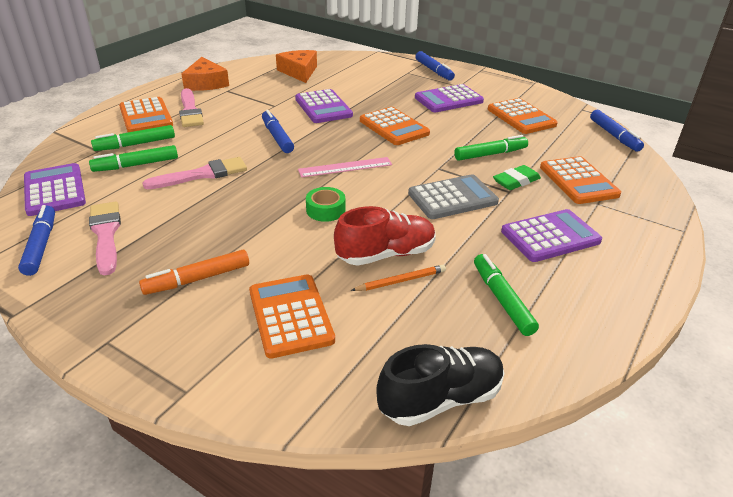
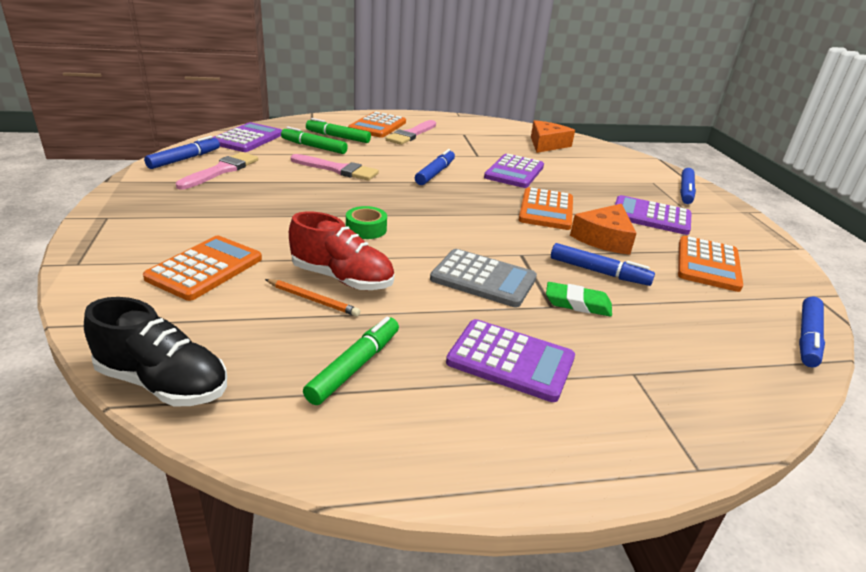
camera: 45 degrees right, 5 degrees down
orange marker [139,250,249,295] -> none
orange cheese [181,57,229,91] -> orange cheese moved to [570,204,637,255]
pink ruler [298,157,392,178] -> none
green marker [454,135,528,161] -> blue marker [551,243,655,286]
orange calculator [540,156,621,204] -> none

